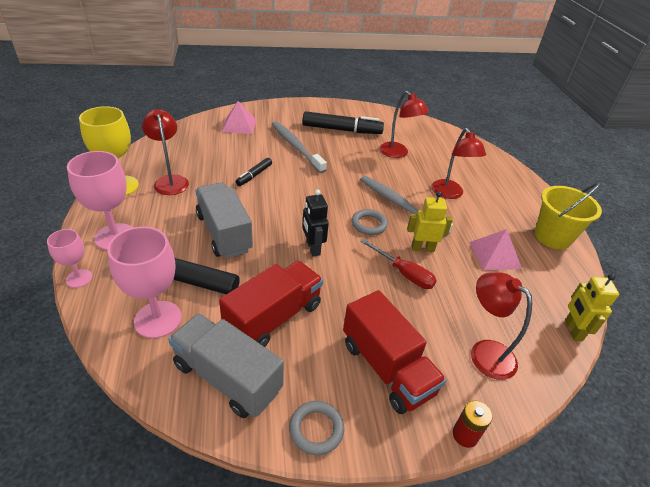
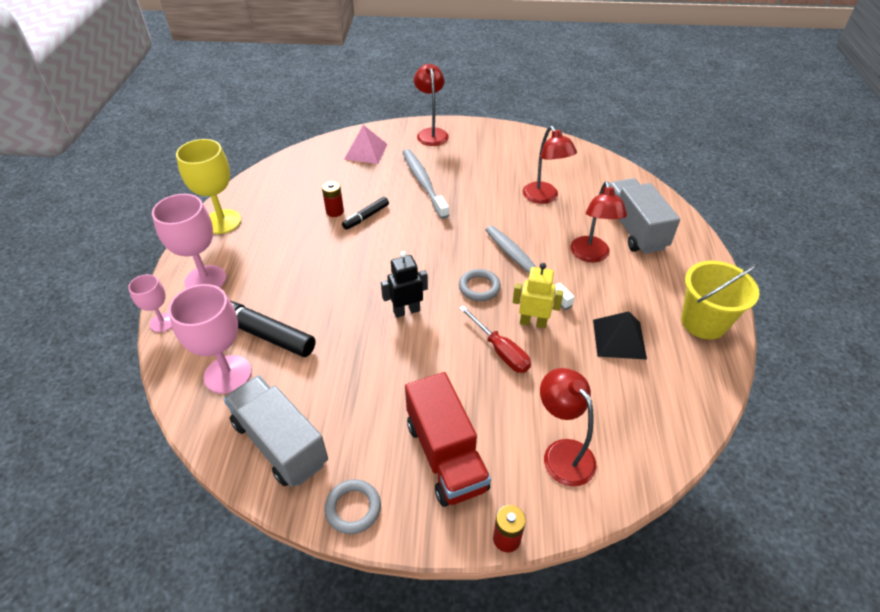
camera: 15 degrees right, 5 degrees up
red lamp [142,109,189,195] -> red lamp moved to [414,64,449,146]
grey truck [195,182,253,258] -> grey truck moved to [609,178,680,254]
red truck [219,261,323,347] -> none
black marker [302,111,384,134] -> none
black robot [302,189,329,256] -> black robot turned 75 degrees clockwise [381,251,428,318]
pink pyramid [469,229,522,270] -> black pyramid [593,311,647,360]
yellow robot [565,274,619,341] -> none
none -> red battery [322,181,344,217]

